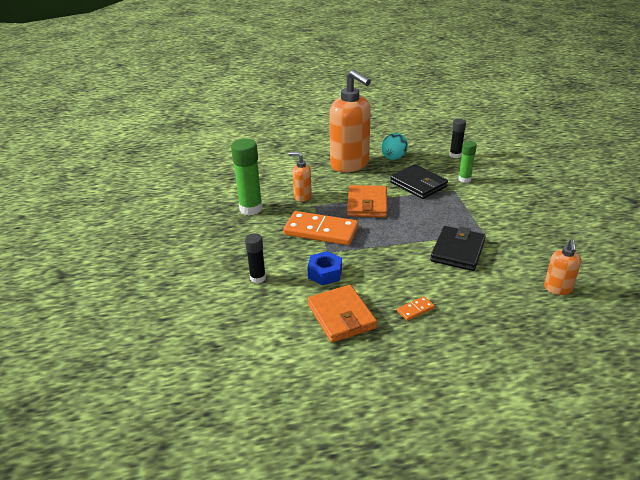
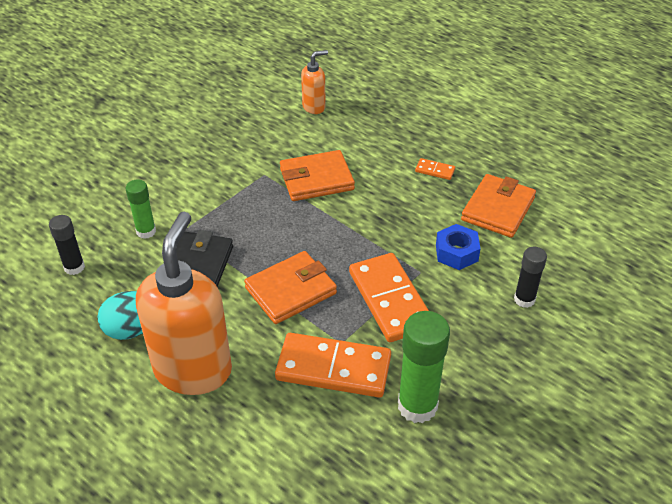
camera: 130 degrees left, 10 degrees up
orange soap dispenser [288,152,312,202] -> orange domino [275,333,391,398]
black wallet [430,226,486,271] -> orange wallet [280,150,355,201]

